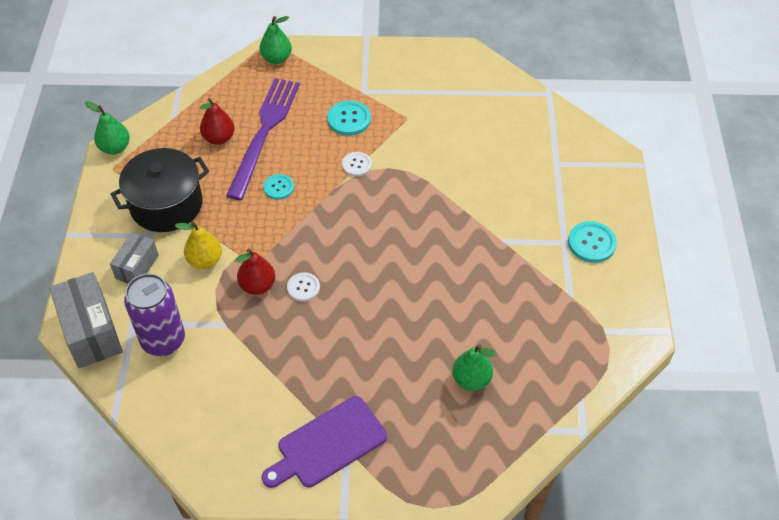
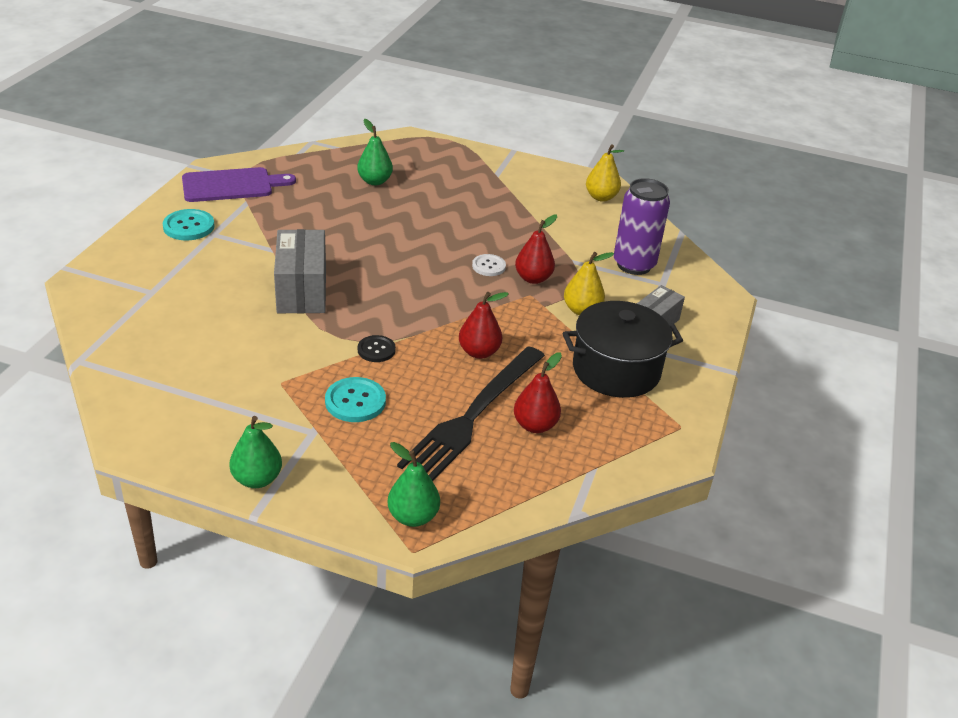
camera: 165 degrees left, 15 degrees down
grey box [49,272,123,368] -> grey box moved to [274,229,326,313]
green pear [85,101,130,154] -> green pear moved to [229,416,282,488]
purple fork [226,78,300,200] -> black fork [397,346,545,481]
purple cutting board [262,396,387,488] -> purple cutting board moved to [182,167,296,202]
turquoise button [263,174,294,200] -> red pear [459,292,509,359]
white button [342,152,372,177] -> black button [358,335,396,362]
none -> yellow pear [586,144,624,202]

